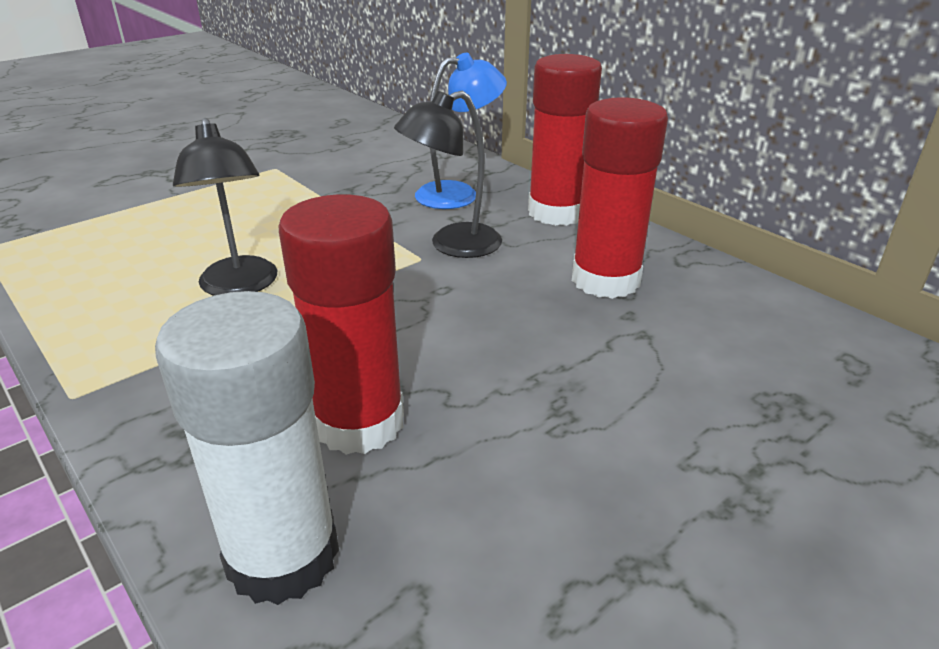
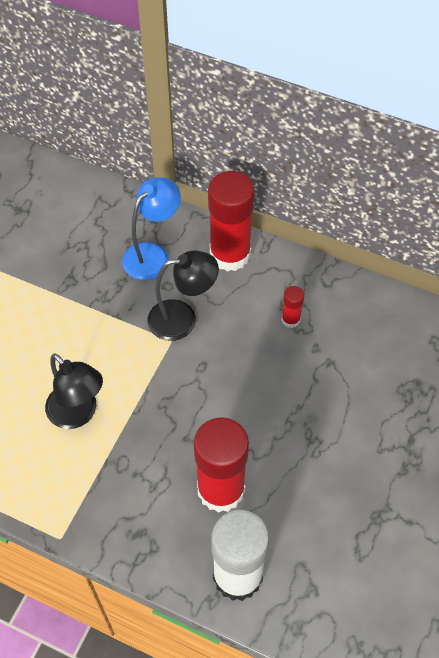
camera: 25 degrees left, 25 degrees up
black lamp [394,91,502,258] -> black lamp turned 135 degrees counterclockwise [147,250,219,341]
red glue stick [572,97,668,299] -> red glue stick [281,286,304,328], size x0.44

